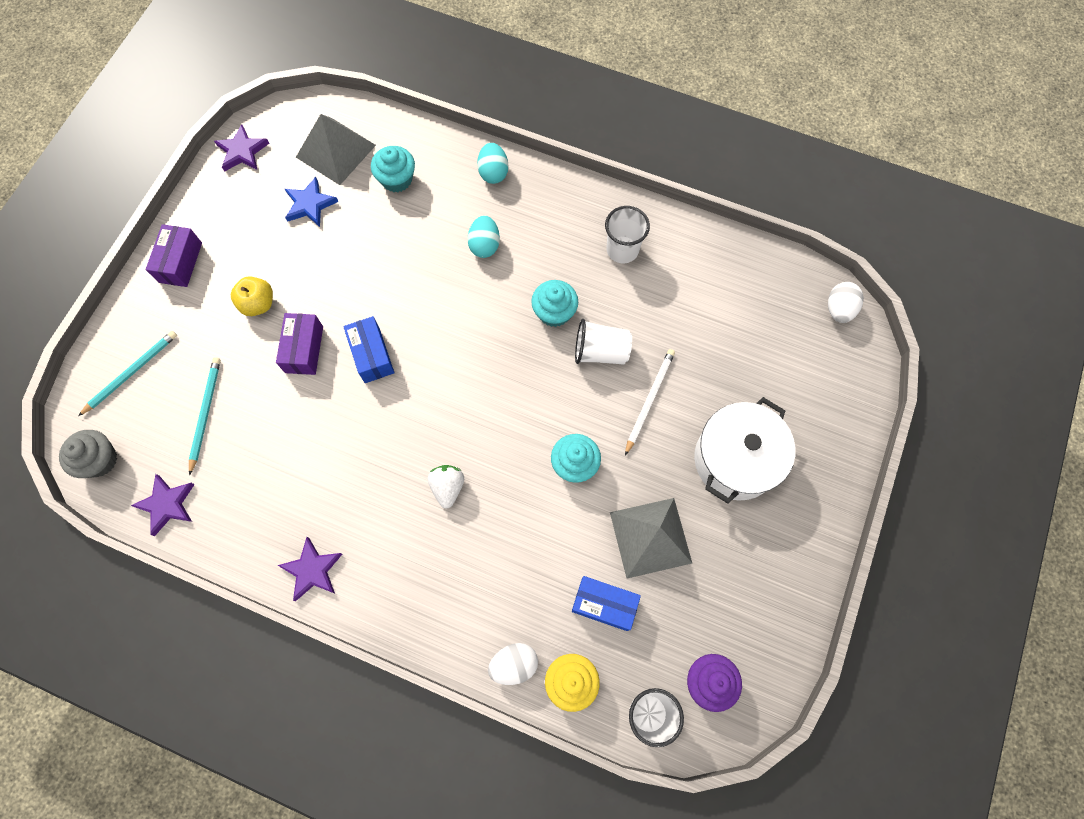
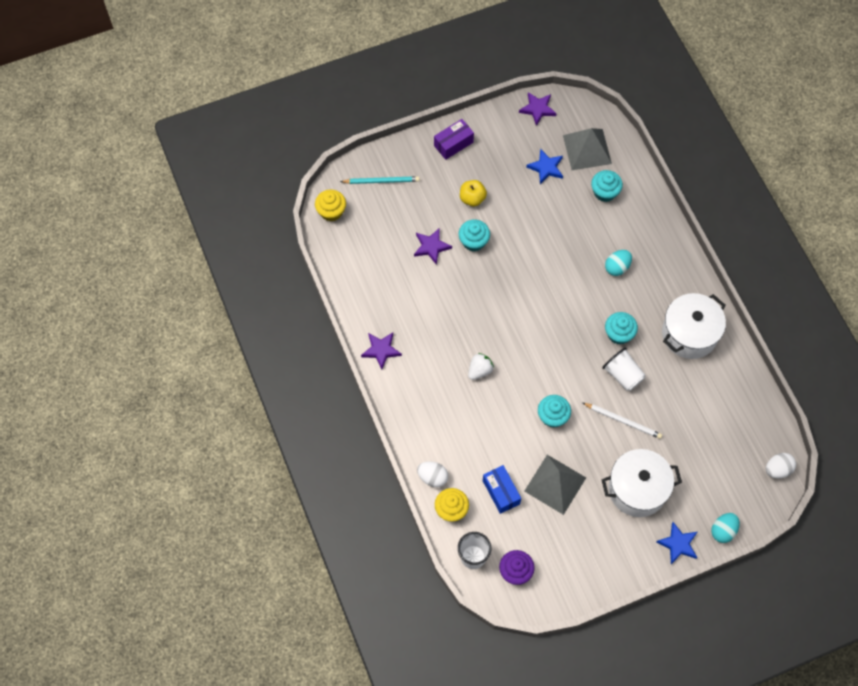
camera: 45 degrees right, 5 degrees down
grey cupcake [59,430,117,478] -> yellow cupcake [315,189,346,221]
purple star [131,474,195,536] -> purple star moved to [414,228,452,265]
turquoise pencil [189,358,221,475] -> none
purple box [276,313,323,375] -> turquoise cupcake [459,219,490,252]
blue box [343,316,395,383] -> none
turquoise egg [477,143,509,184] -> turquoise egg moved to [711,513,740,543]
white cup [605,206,650,263] -> white pot [662,293,726,359]
white pencil [625,349,675,455] -> white pencil turned 45 degrees clockwise [583,403,662,439]
none -> blue star [656,522,698,564]

